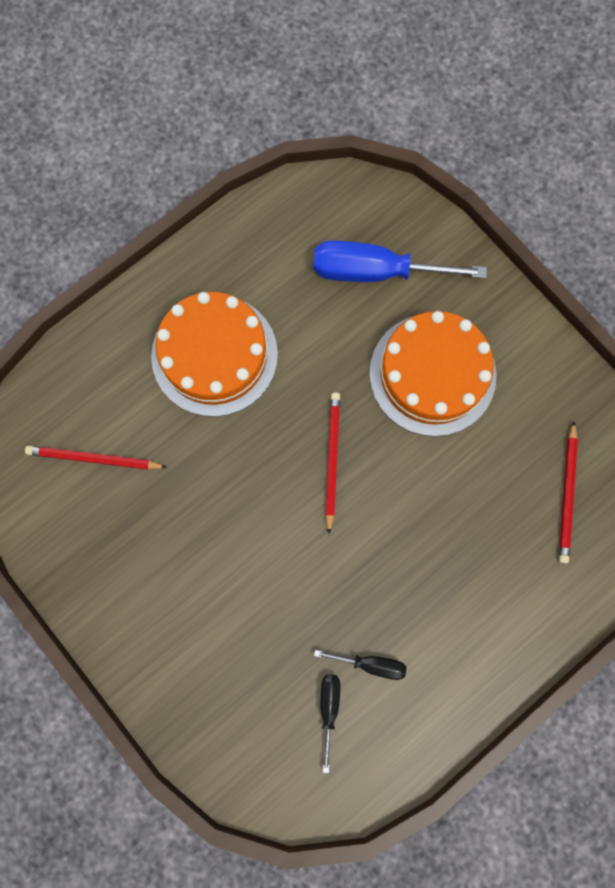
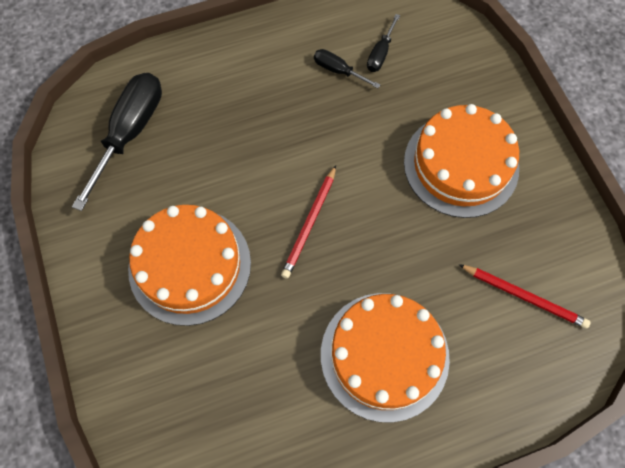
camera: 160 degrees left, 10 degrees down
blue screwdriver [313,241,487,282] -> none
red pencil [559,422,578,564] -> black screwdriver [72,73,162,211]
none -> orange cake [404,104,519,218]

